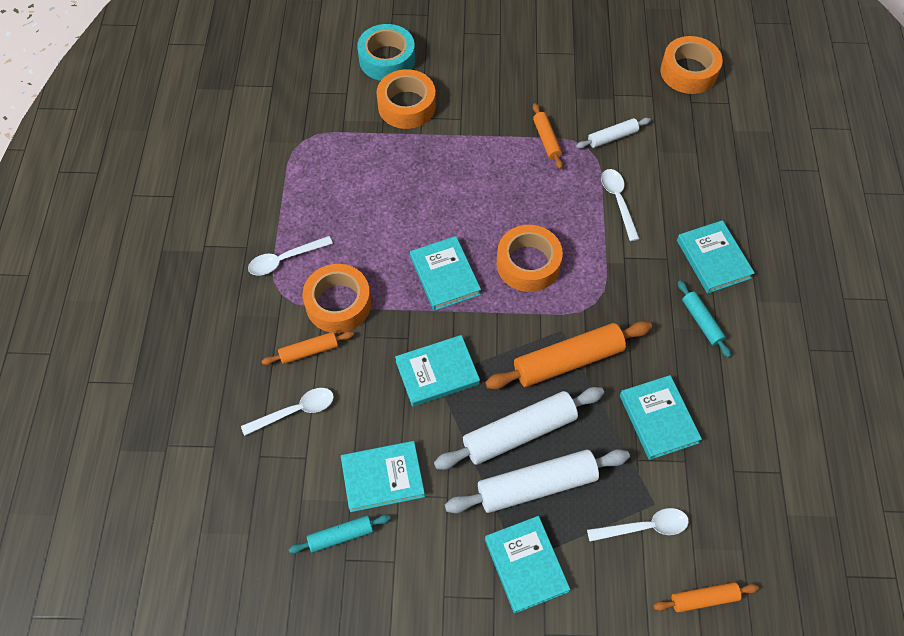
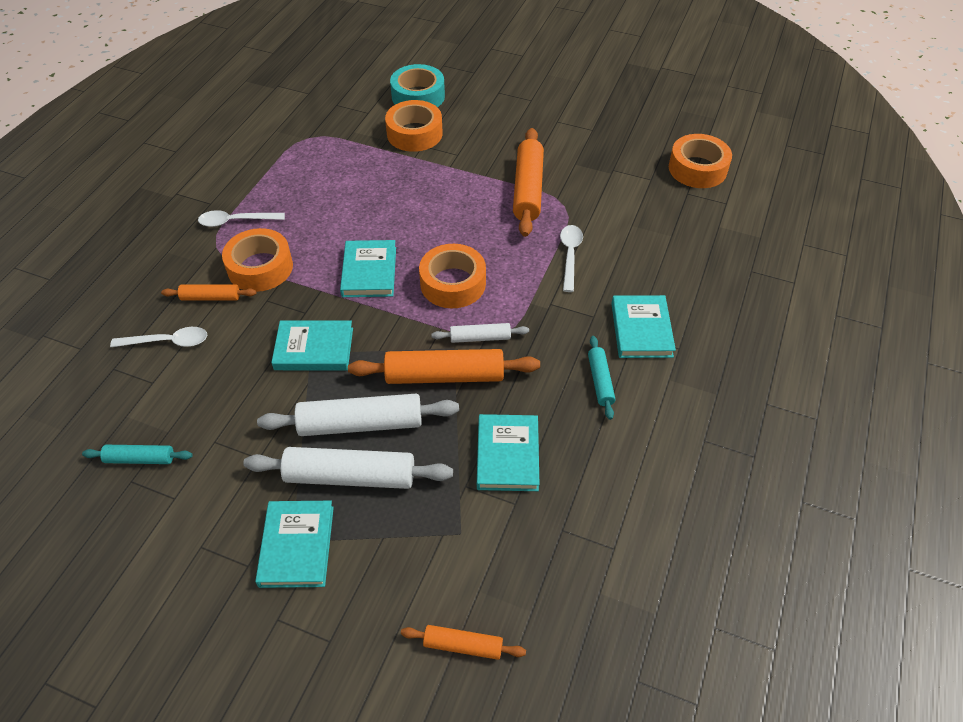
camera: 20 degrees right, 10 degrees down
turquoise book [341,441,425,512] -> none
orange rolling pin [533,103,563,169] -> orange rolling pin [513,128,544,237], size x1.88
white rolling pin [576,118,651,149] -> white rolling pin moved to [431,323,529,343]
white spoon [587,508,689,542] -> none

